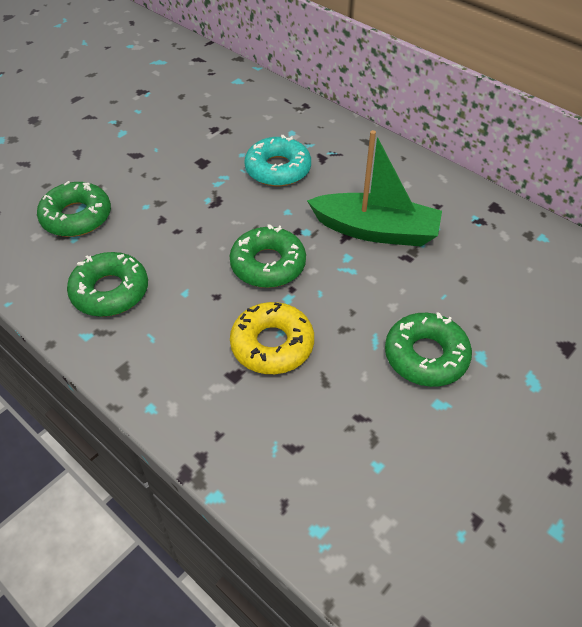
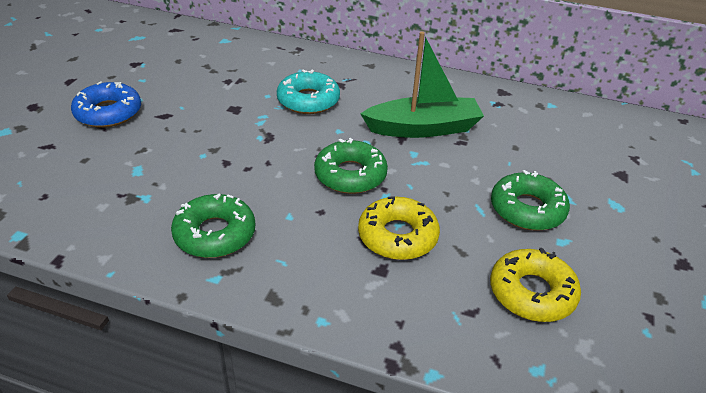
camera: 25 degrees left, 10 degrees down
green donut [37,181,111,237] -> none
none -> blue donut [71,81,141,128]
none -> yellow donut [490,248,581,322]

